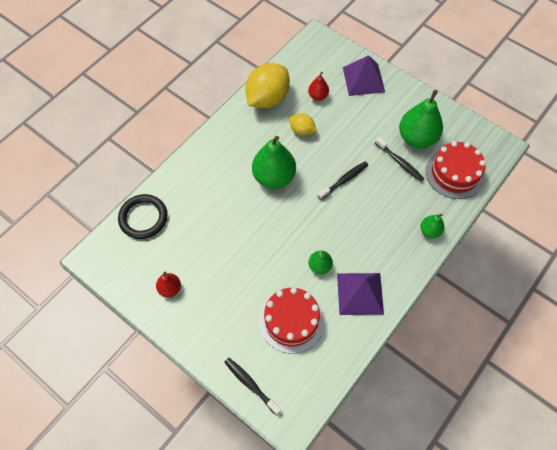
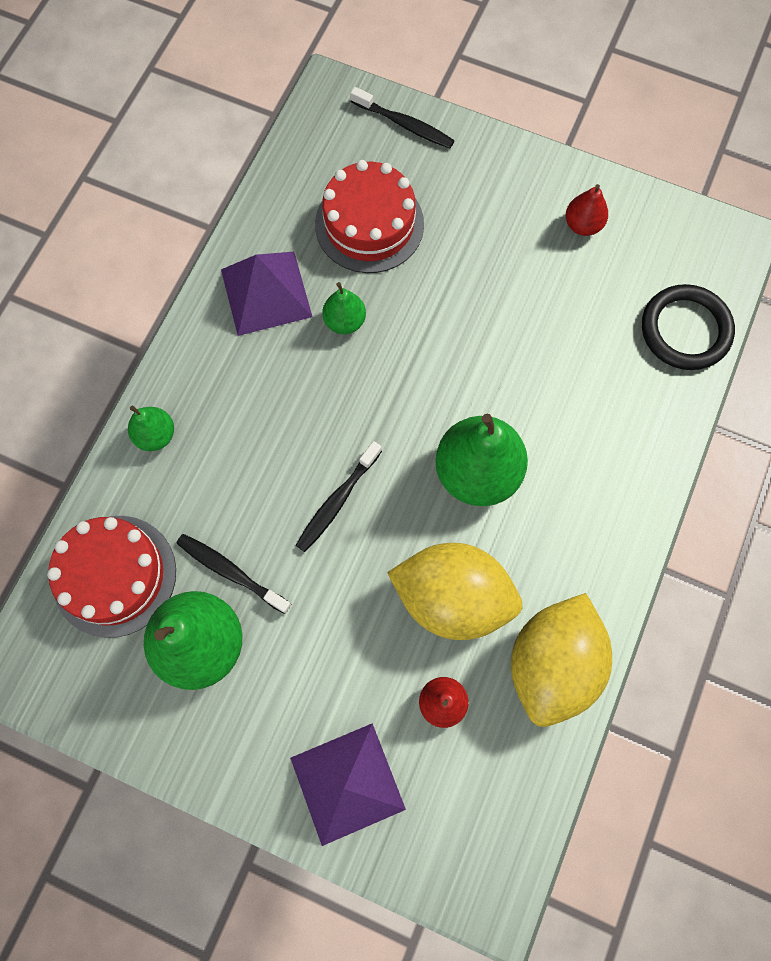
camera: 165 degrees right, 10 degrees up
yellow lemon [289,113,317,136] -> yellow lemon [387,543,522,640], size x1.94

